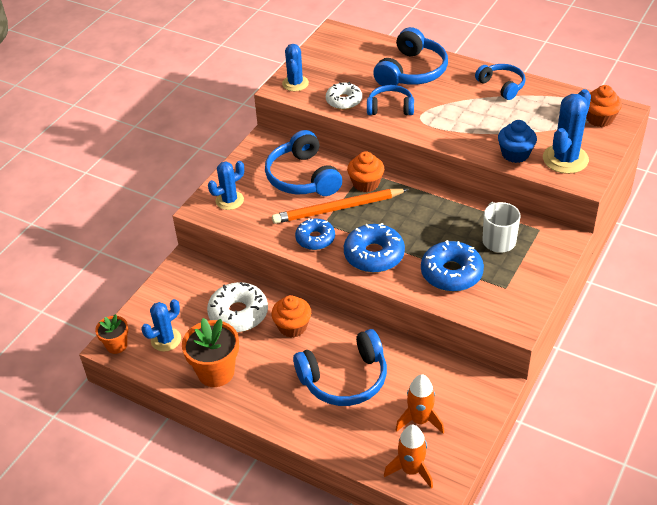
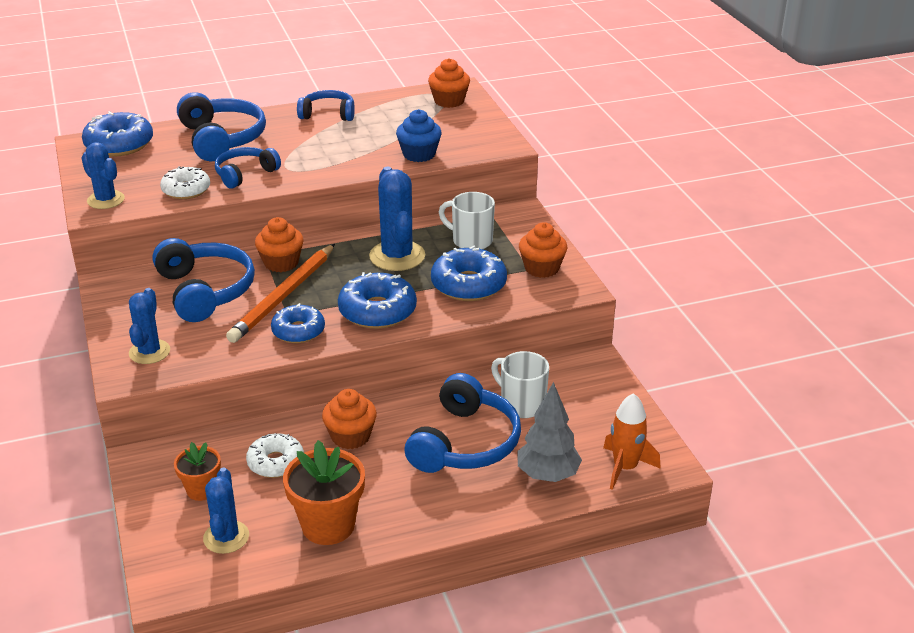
camera: 50 degrees left, 10 degrees down
orange flower pot [95,314,128,354] -> orange flower pot moved to [174,442,221,501]
white donut [207,282,268,332] -> white donut [246,433,304,478], size x0.67
blue headphones [265,130,342,196] -> blue headphones turned 135 degrees counterclockwise [152,238,255,322]
orange rocket [396,374,444,433] -> none
blue cactus [543,89,591,174] -> blue cactus moved to [369,167,425,271]
none -> blue donut [82,111,153,157]
none -> white mug [491,351,549,418]
none -> grey tree [518,382,582,482]
none -> orange cupcake [519,222,567,278]

